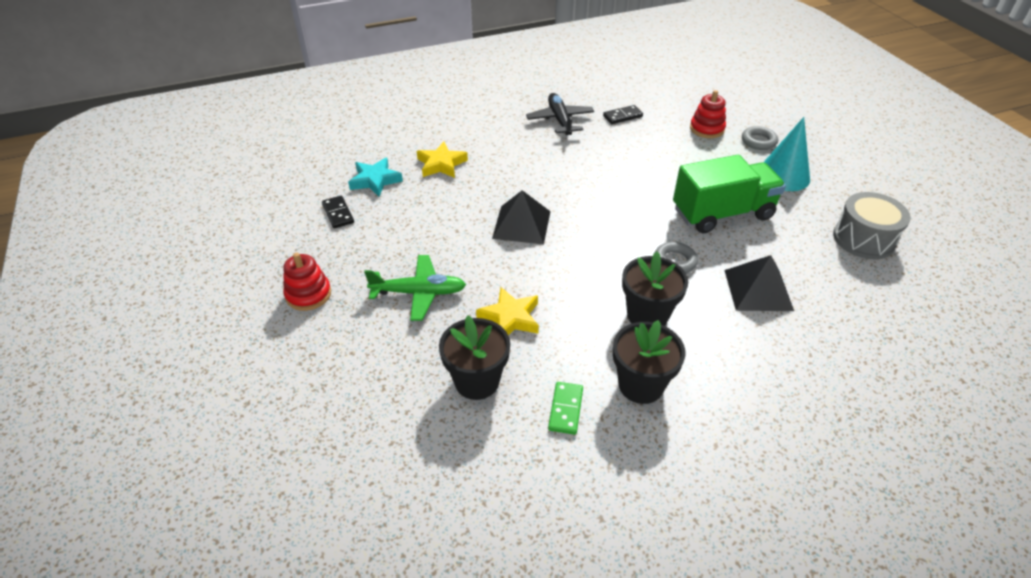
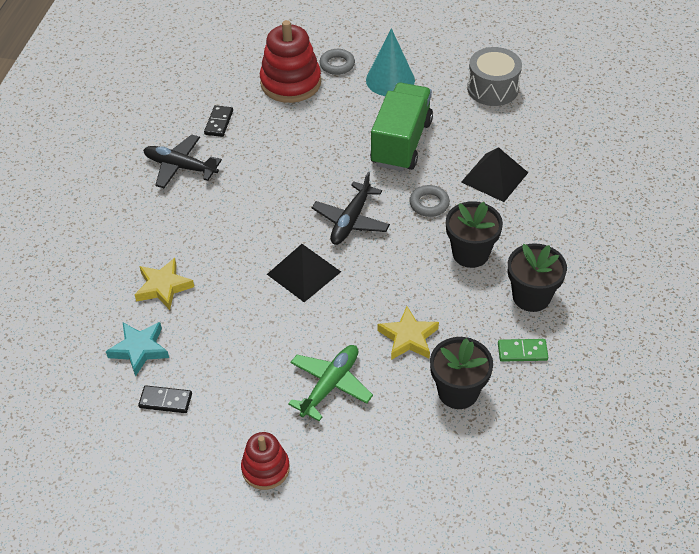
camera: 55 degrees left, 5 degrees up
green domino [548,382,583,435] -> green domino turned 45 degrees counterclockwise [498,339,548,362]
red stacking toy [690,90,726,138] -> red stacking toy [260,20,321,103], size x1.70
none -> black plane [312,172,390,245]

